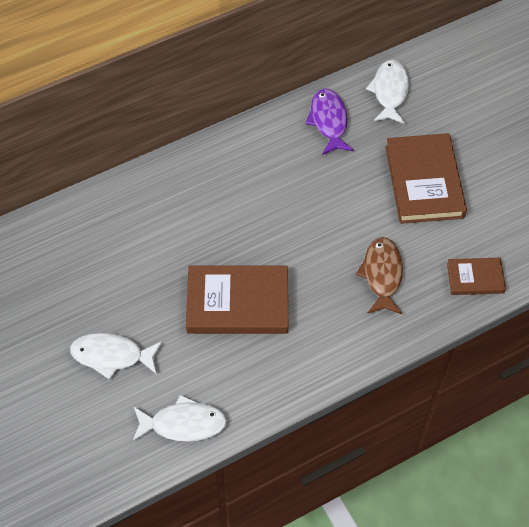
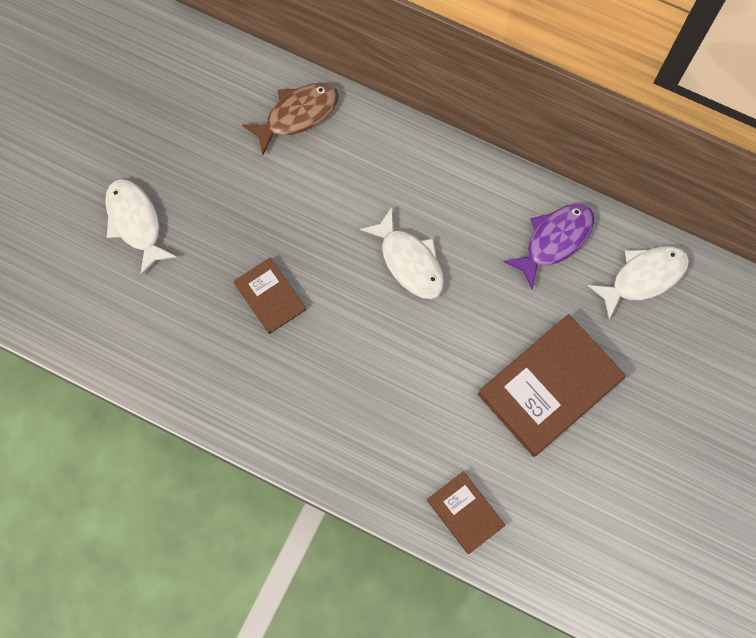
camera: 55 degrees right, 15 degrees up
white fish [133,394,227,442] -> white fish moved to [360,207,444,299]
brown book [186,265,288,334] -> brown book [234,257,306,334], size x0.54
brown fish [356,237,403,314] -> brown fish moved to [242,83,339,155]

